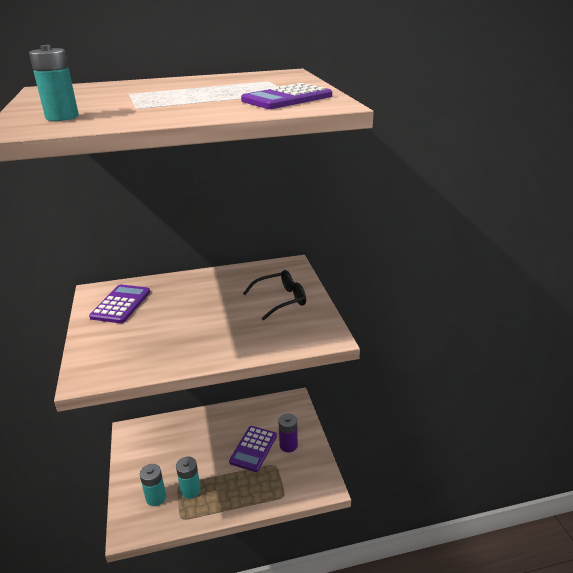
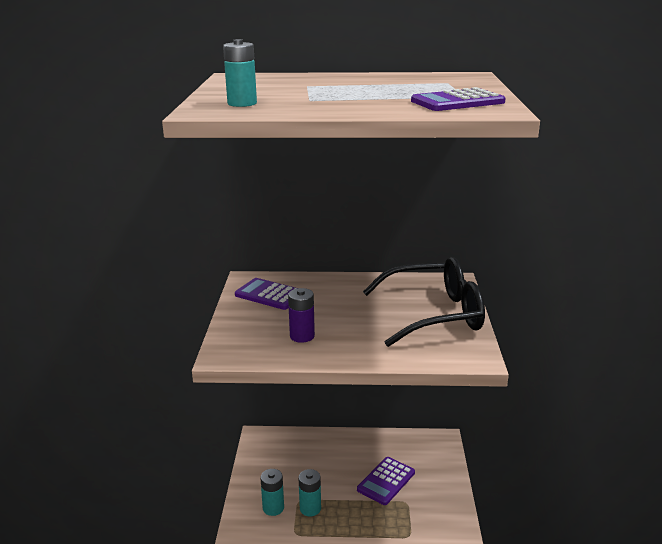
camera: 15 degrees right, 5 degrees down
purple calculator [89,284,150,323] -> purple calculator turned 90 degrees counterclockwise [235,278,298,310]
black glasses [243,270,306,320] -> black glasses [363,257,485,347], size x1.86
purple battery [279,413,298,452] -> purple battery moved to [288,288,315,343]

